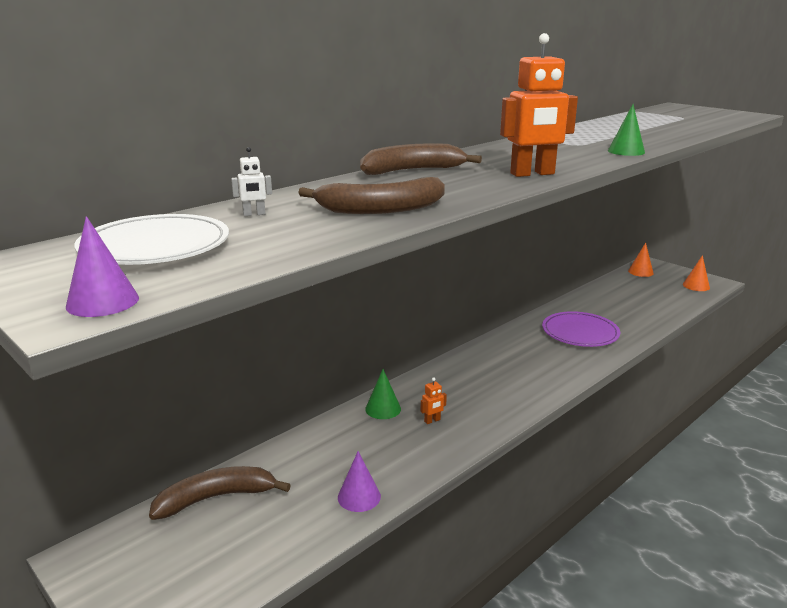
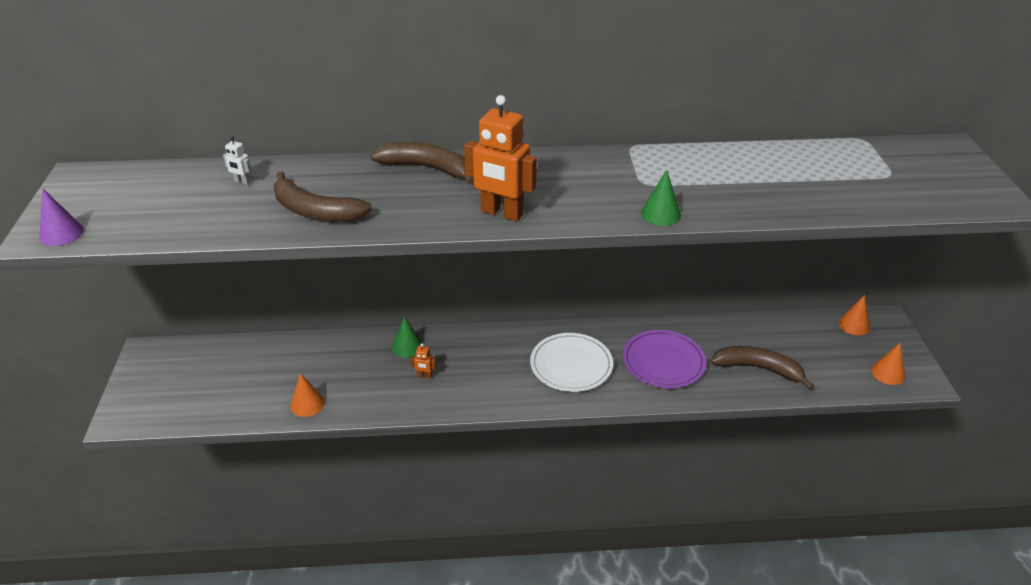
camera: 40 degrees right, 15 degrees up
white plate [75,214,229,265] -> white plate moved to [530,333,613,392]
brown banana [149,466,291,520] -> brown banana moved to [711,346,814,390]
purple cone [338,451,381,512] -> orange cone [290,373,325,417]

